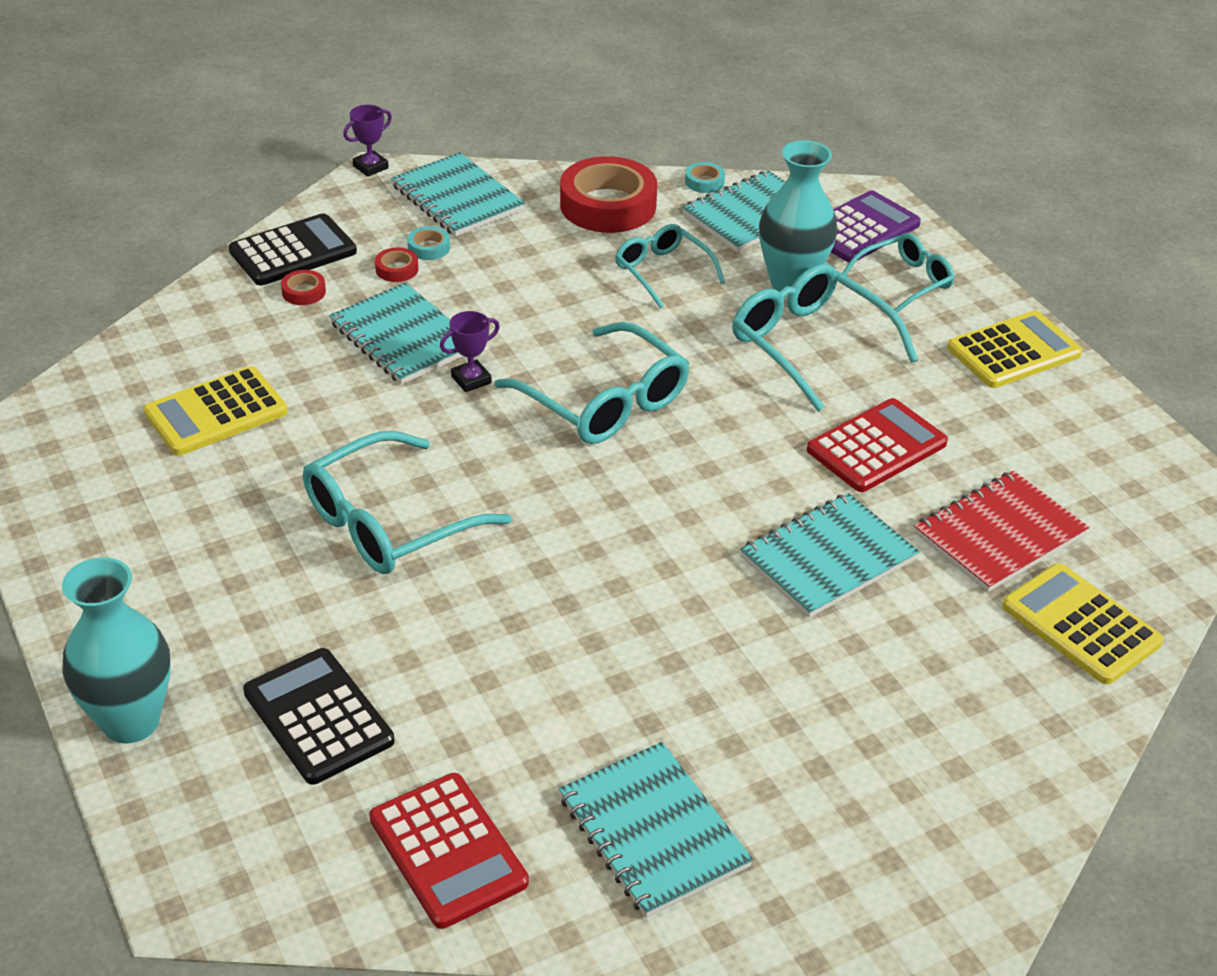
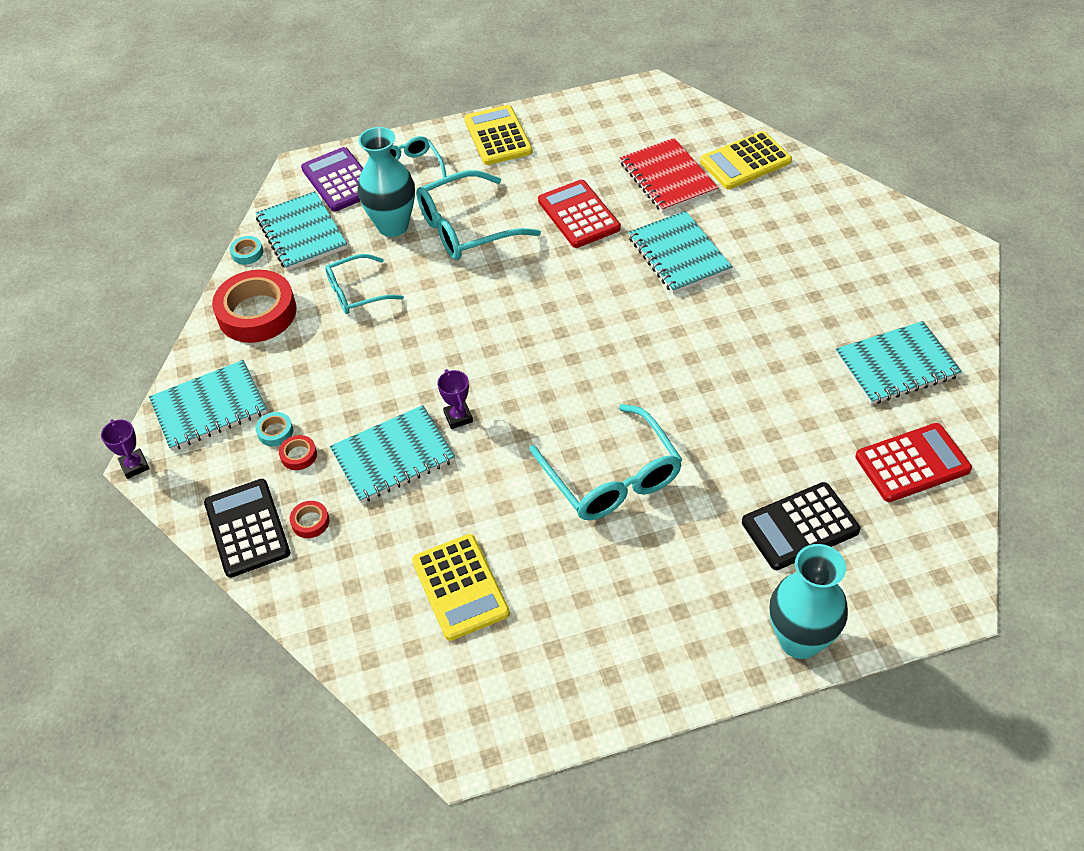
camera: 75 degrees left, 10 degrees up
turquoise glasses [495,322,689,444] -> none

